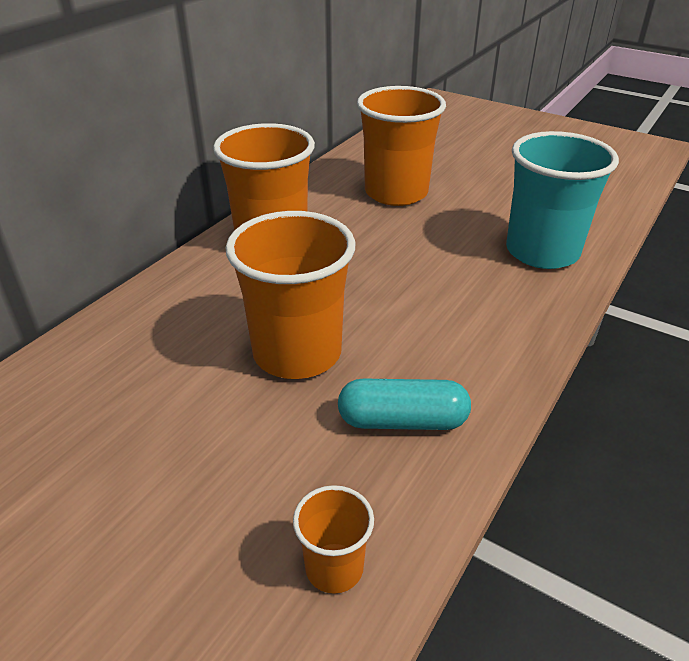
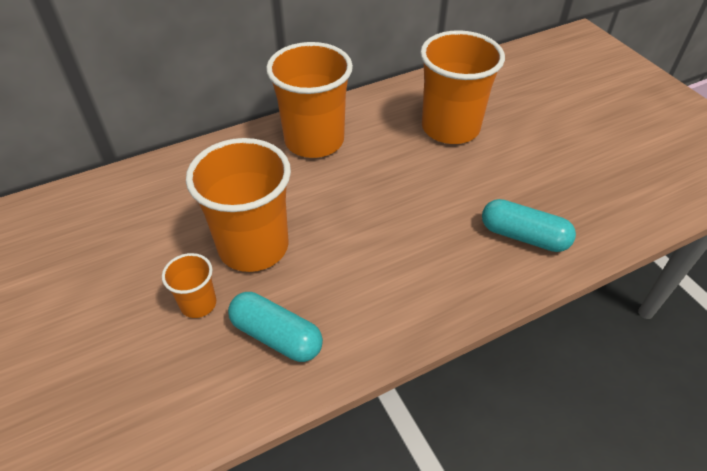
camera: 30 degrees right, 10 degrees up
orange cup [293,485,374,594] -> orange cup moved to [162,253,216,318]
turquoise cup [506,131,619,269] -> turquoise capsule [482,199,576,252]

